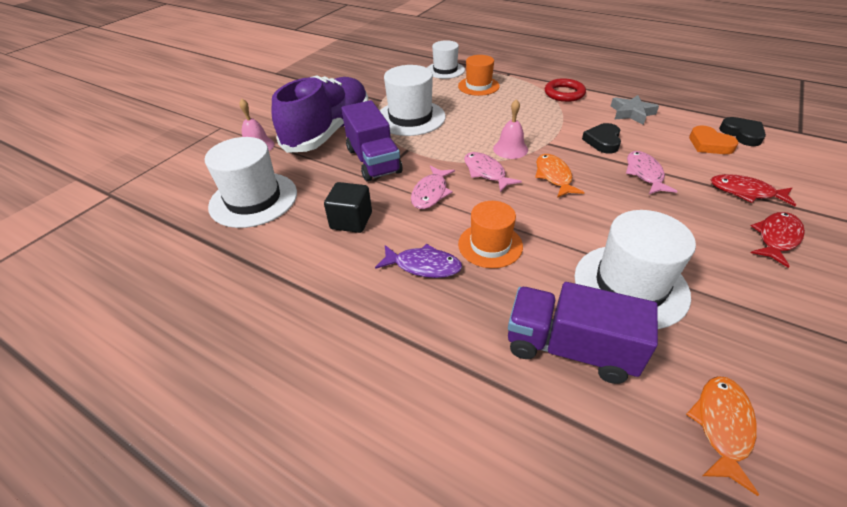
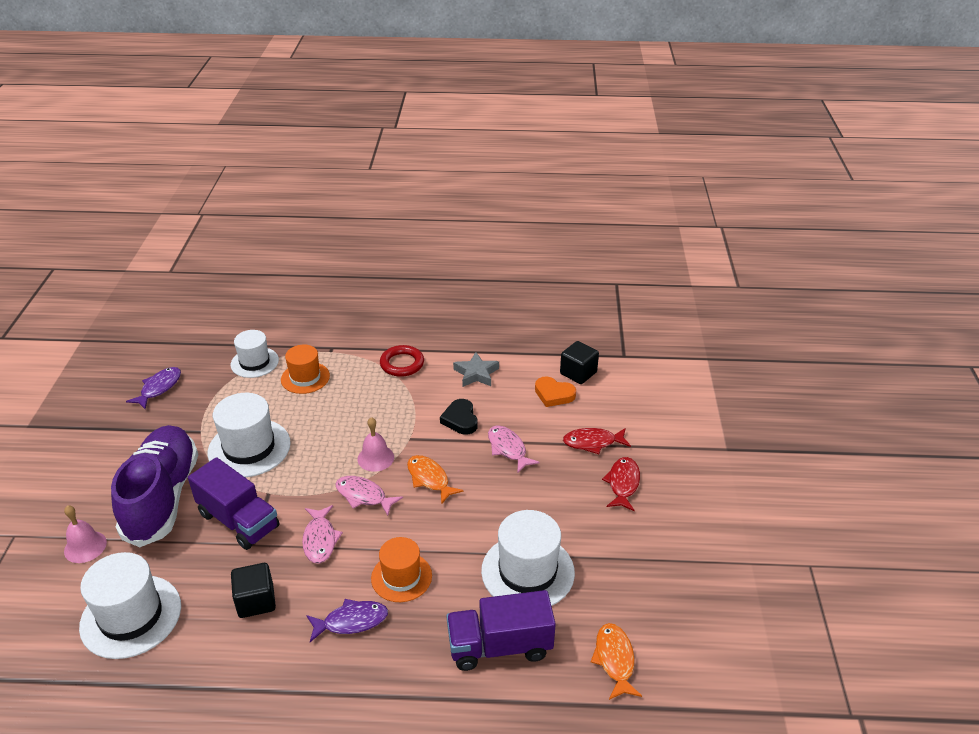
camera: 30 degrees left, 5 degrees down
black heart [719,117,766,146] -> black cube [560,341,599,384]
none -> purple fish [126,367,181,409]

